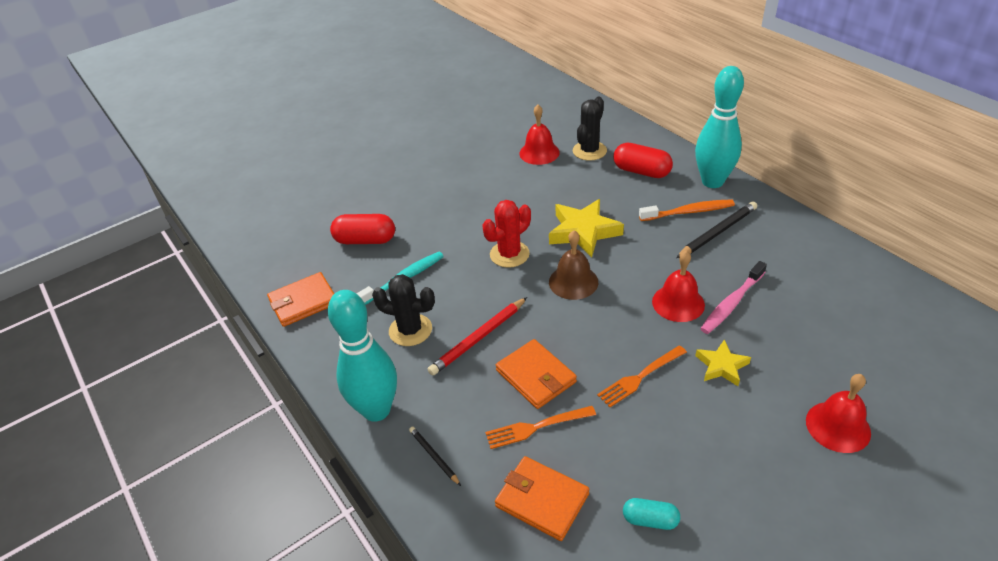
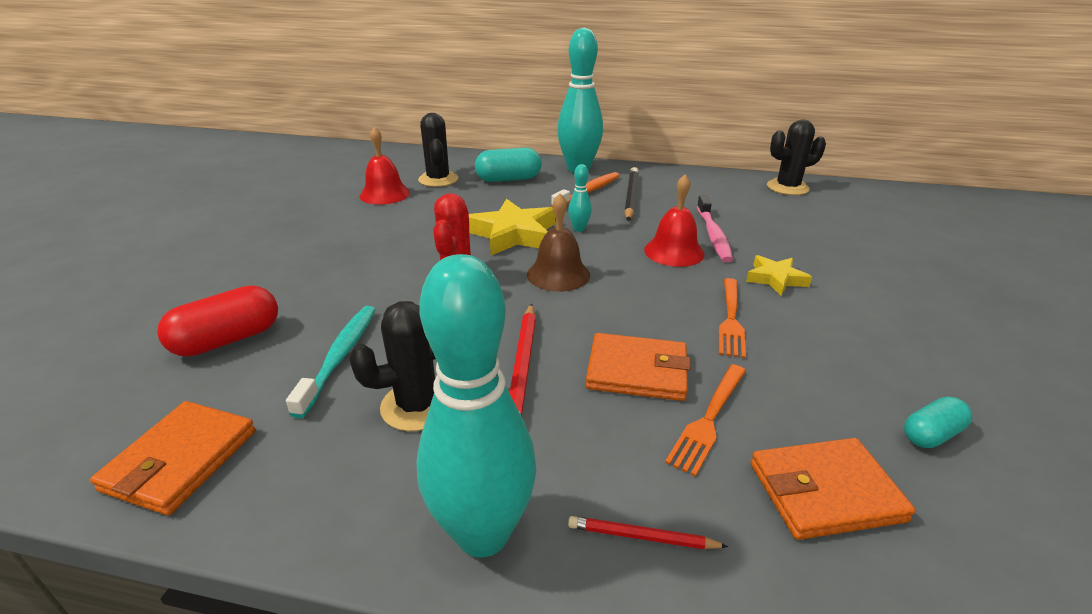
camera: 45 degrees left, 10 degrees down
black pencil [409,427,461,486] -> red pencil [568,516,728,549]
red capsule [613,143,673,178] -> turquoise capsule [475,147,542,182]
red bell [806,374,871,453] -> none
none -> turquoise bowling pin [568,164,592,232]
none -> black cactus [767,119,826,195]

